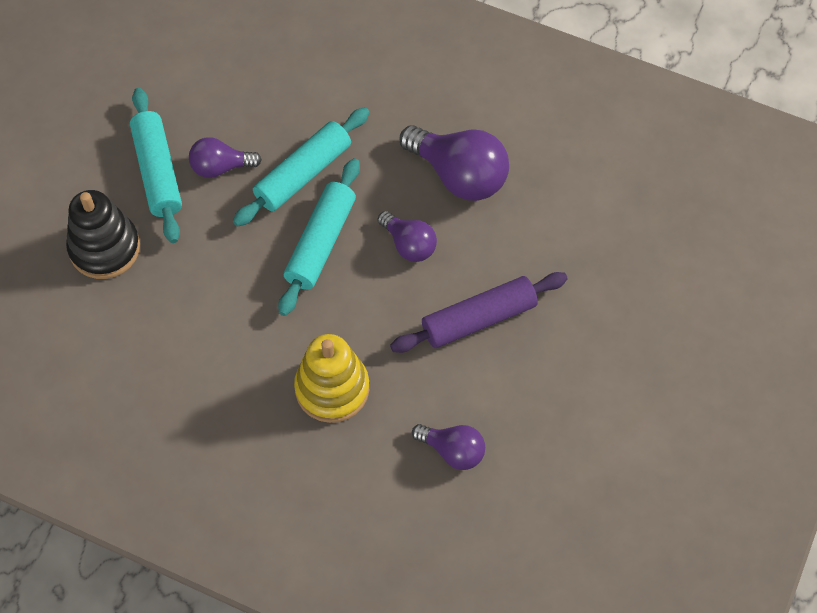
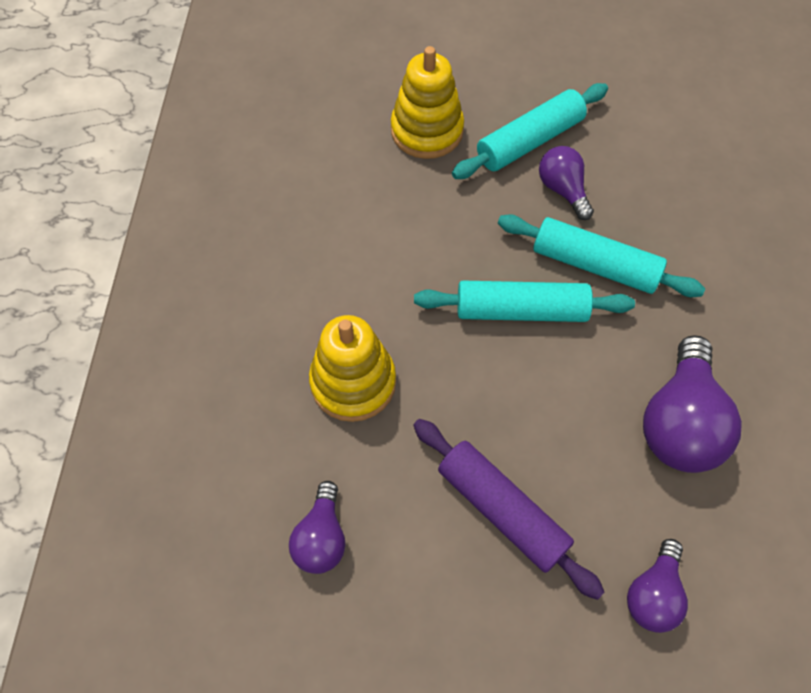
camera: 70 degrees right, 0 degrees up
black stacking toy [66,190,140,279] -> yellow stacking toy [391,46,464,159]
purple light bulb [377,211,437,262] -> purple light bulb moved to [627,539,688,633]

